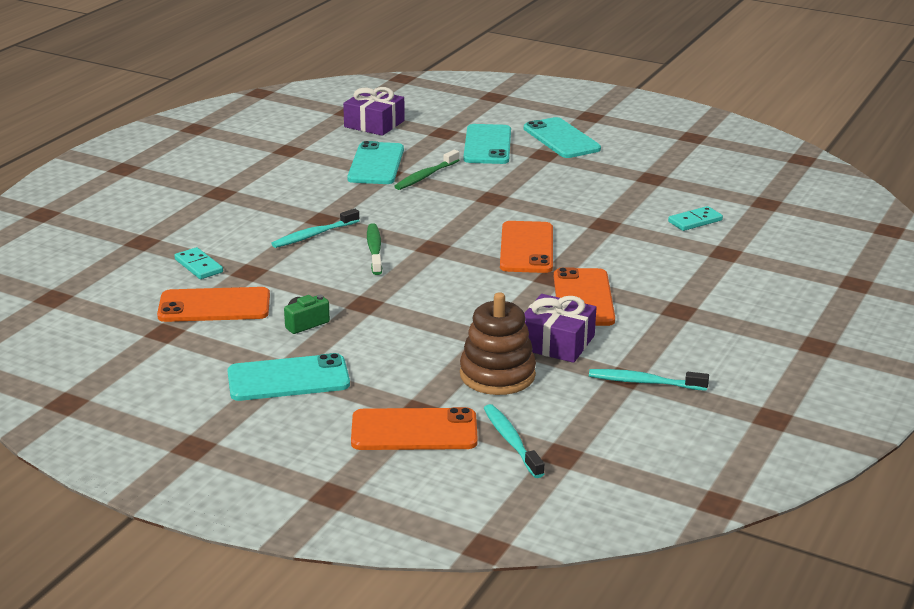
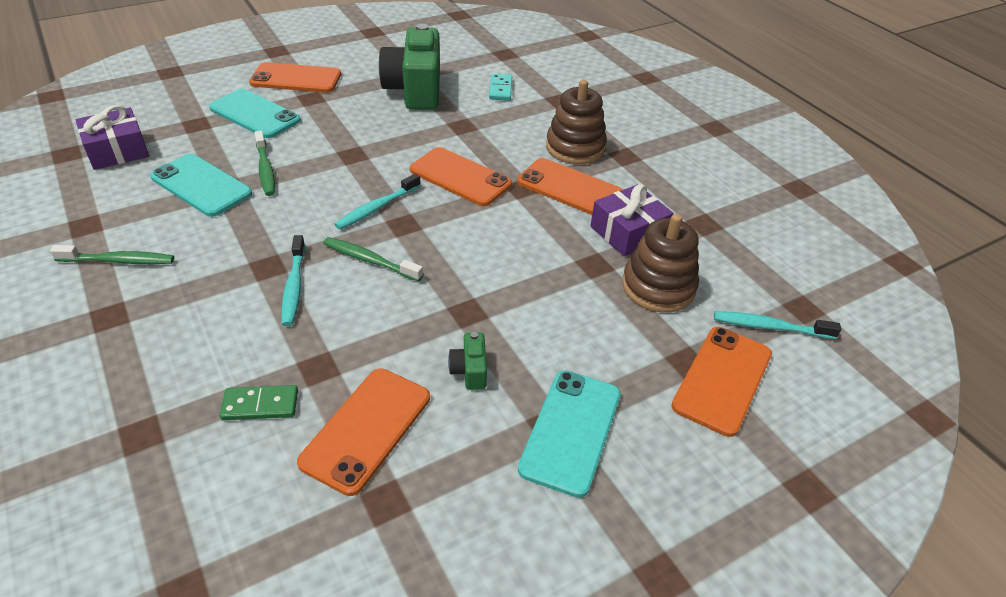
camera: 60 degrees left, 15 degrees up
turquoise domino [174,247,223,279] -> green domino [220,385,298,420]
turquoise phone [524,117,601,158] -> orange phone [249,62,341,93]
turquoise toothbrush [589,369,709,391] -> turquoise toothbrush moved to [335,173,421,230]
none -> green toothbrush [50,245,174,264]
none -> green camera [378,24,440,110]
none -> brown stacking toy [546,80,607,164]

